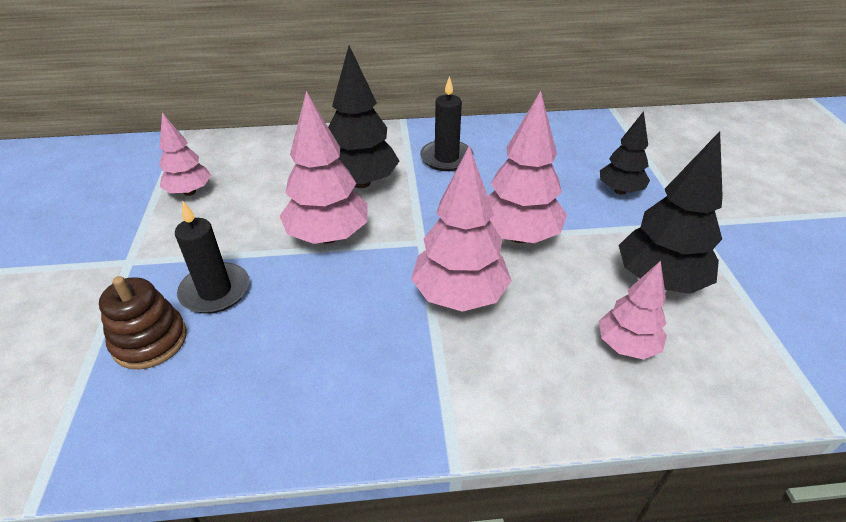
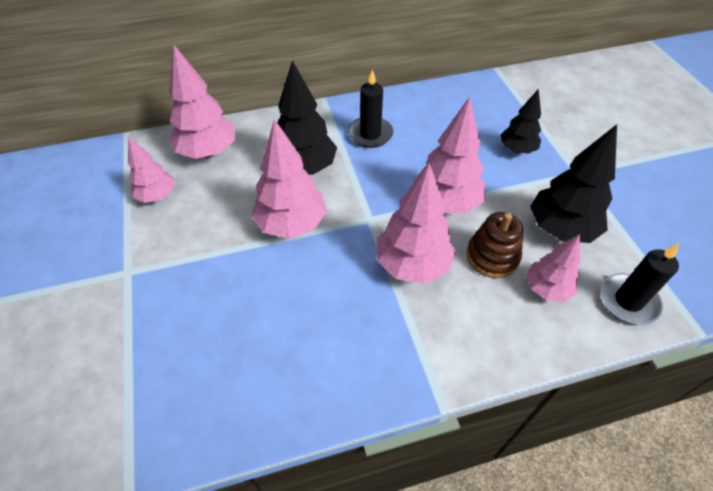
camera: 10 degrees left, 10 degrees up
brown stacking toy [99,276,187,369] -> brown stacking toy moved to [467,212,523,278]
black candle [175,201,249,314] -> black candle moved to [600,243,679,325]
none -> pink tree [169,45,235,159]

